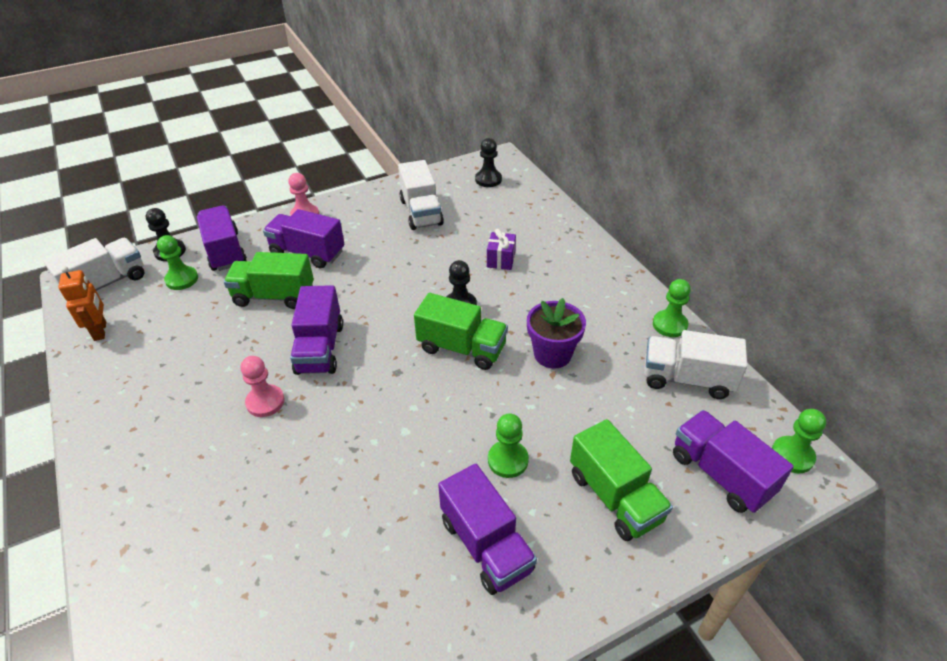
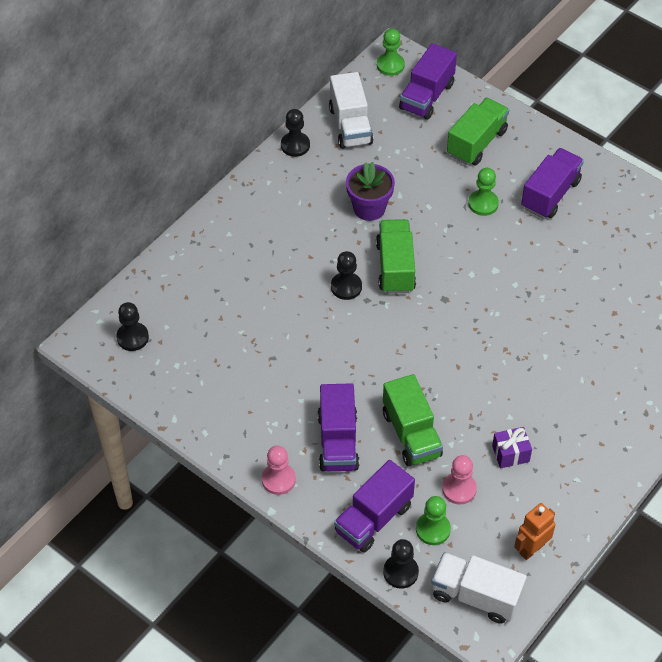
camera: 115 degrees left, 10 degrees up
pink pawn [241,356,285,417] -> pink pawn moved to [442,455,477,504]
purple truck [290,285,343,375] -> none
white truck [398,160,444,230] -> none
purple gift [487,229,516,270] -> purple gift moved to [492,427,532,468]
green pawn [653,279,691,337] -> black pawn [281,109,310,157]

